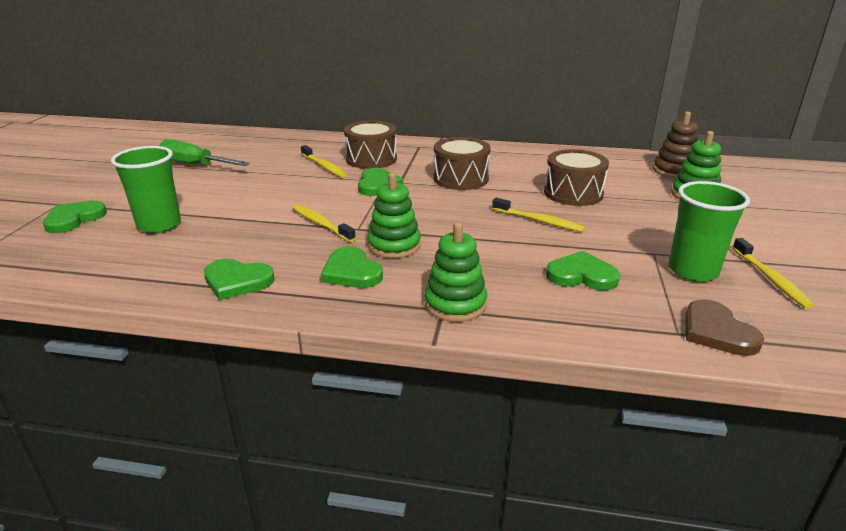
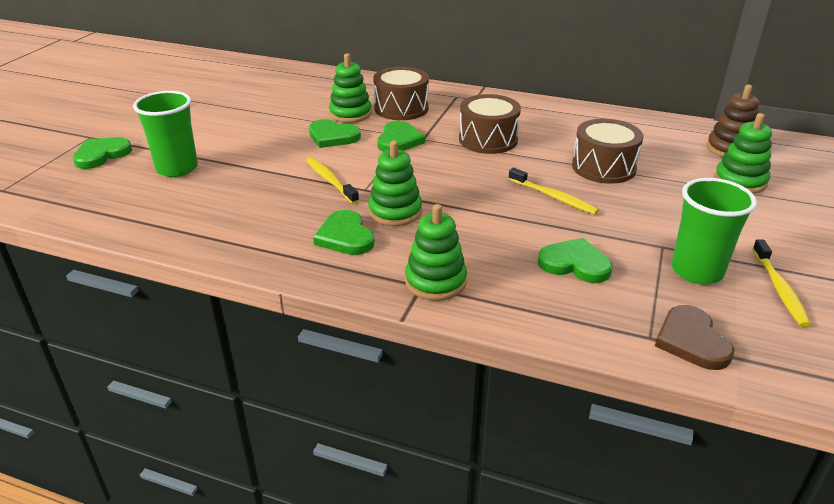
camera: 10 degrees right, 5 degrees up
green screwdriver [159,139,250,166] -> none
green heart [204,259,275,300] -> green heart moved to [309,119,361,148]
yellow toothbrush [301,145,347,178] -> green stacking toy [329,53,372,123]

